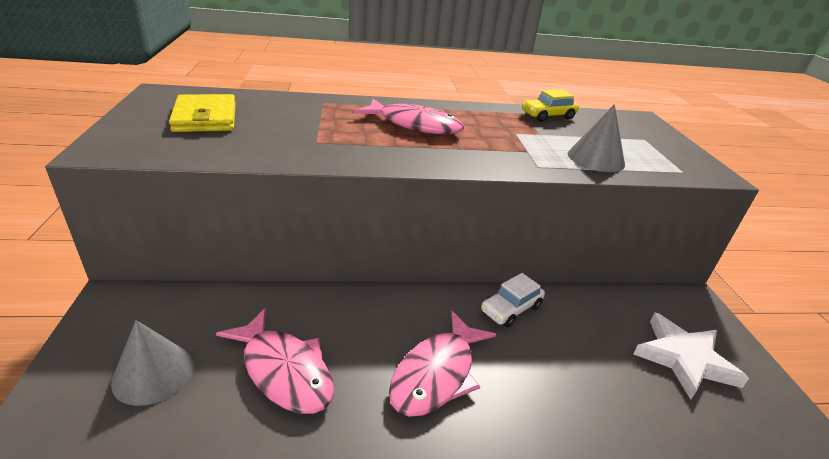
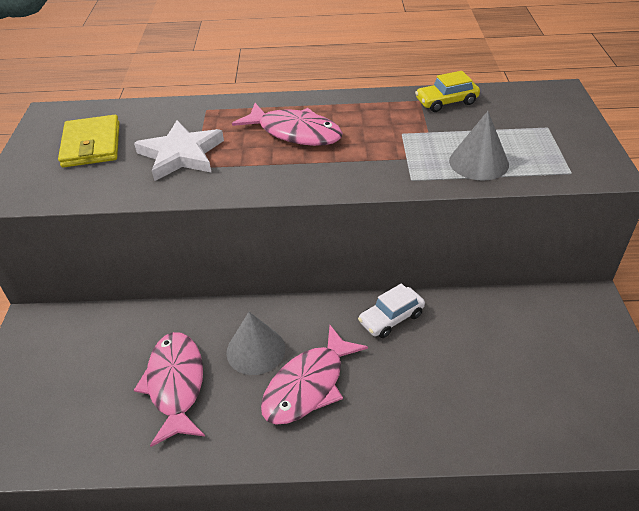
camera: 10 degrees right, 10 degrees up
grey cone [111,320,194,406] -> grey cone moved to [226,312,285,375]
pink fish [216,308,334,414] -> pink fish turned 150 degrees counterclockwise [134,332,205,447]
white star [634,312,749,400] -> white star moved to [134,120,224,181]

